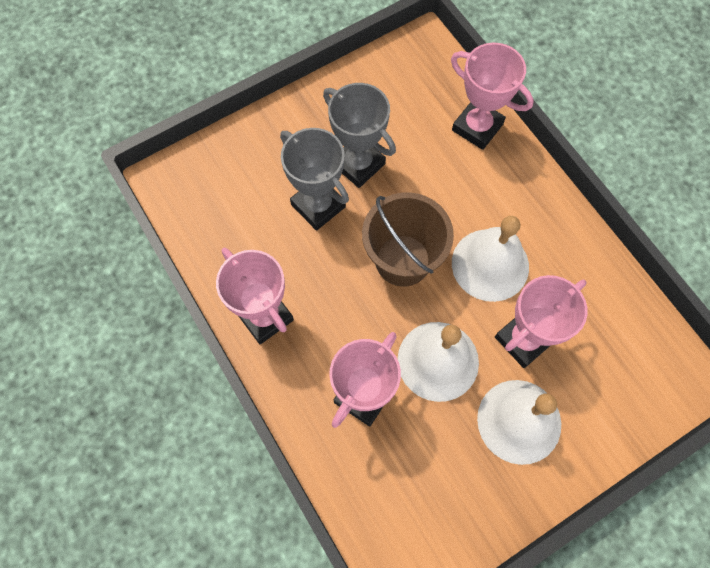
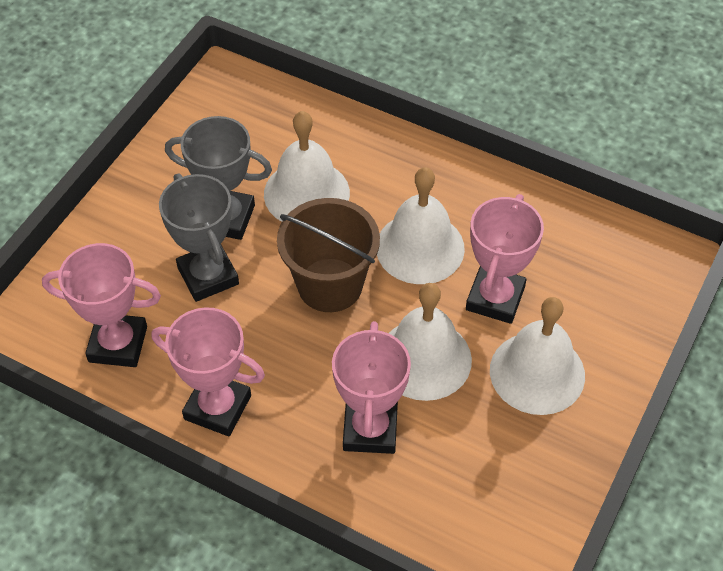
camera: 30 degrees left, 15 degrees down
grey trophy [280,128,349,231] -> grey trophy turned 45 degrees clockwise [159,173,239,302]
pink trophy [451,43,534,150] -> pink trophy moved to [42,243,161,367]
none -> white bell [264,111,350,222]

